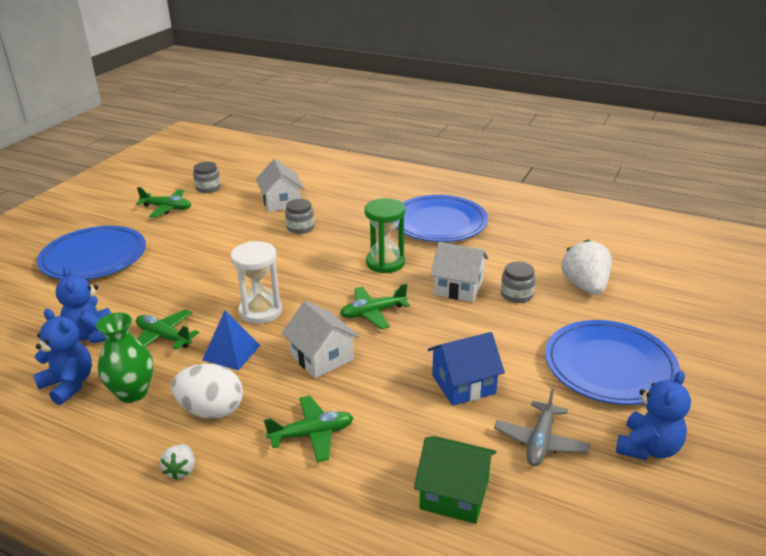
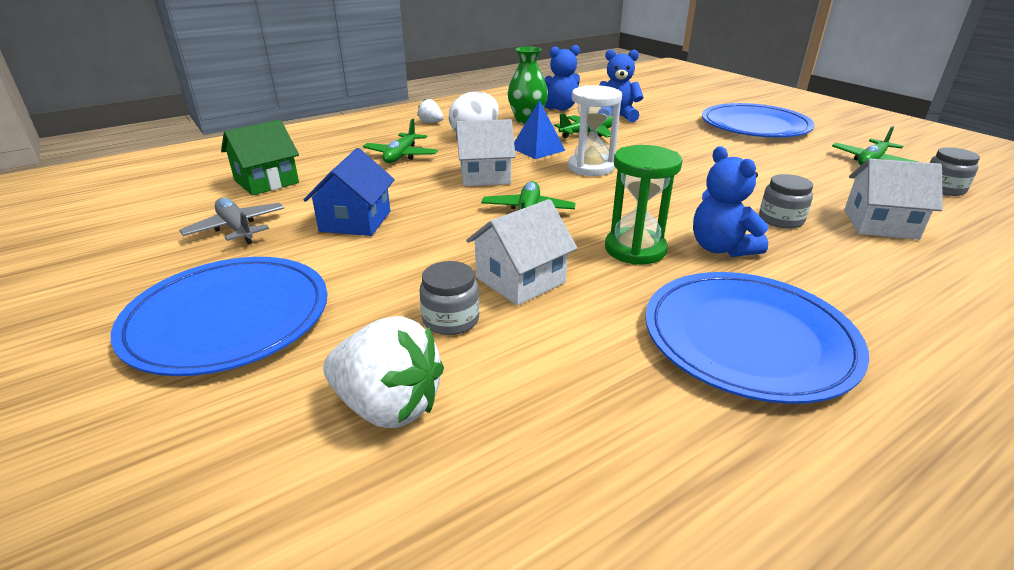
camera: 120 degrees right, 0 degrees up
blue teddy bear [616,371,691,460] -> blue teddy bear moved to [693,146,769,257]

